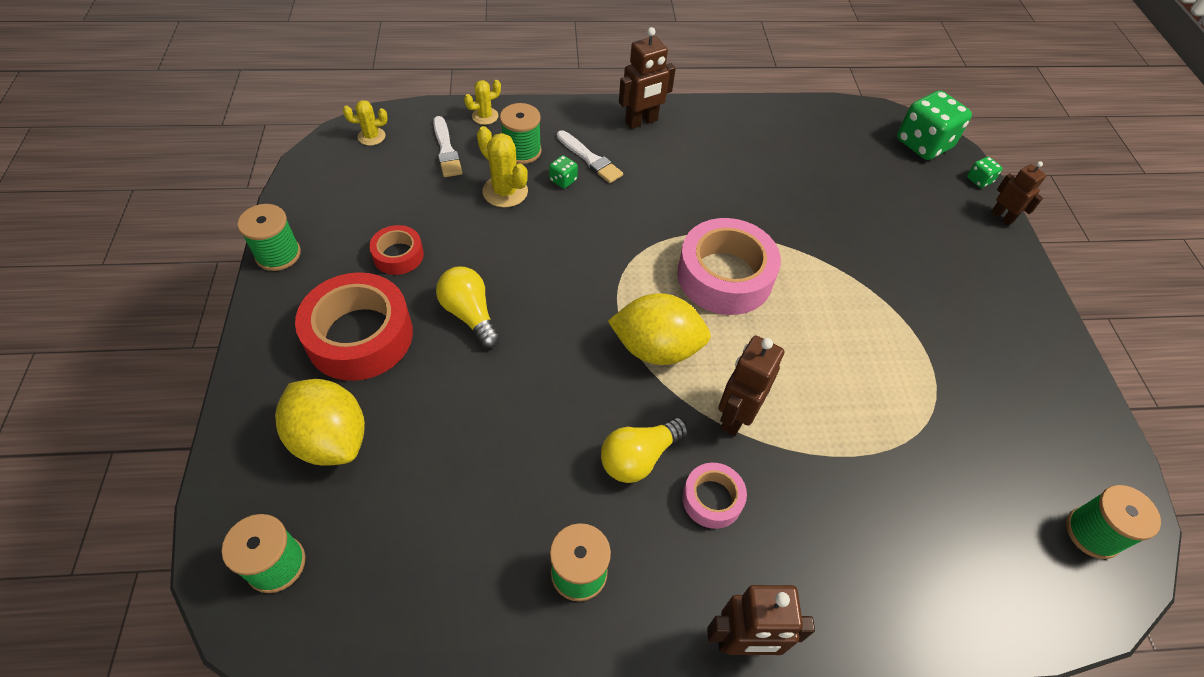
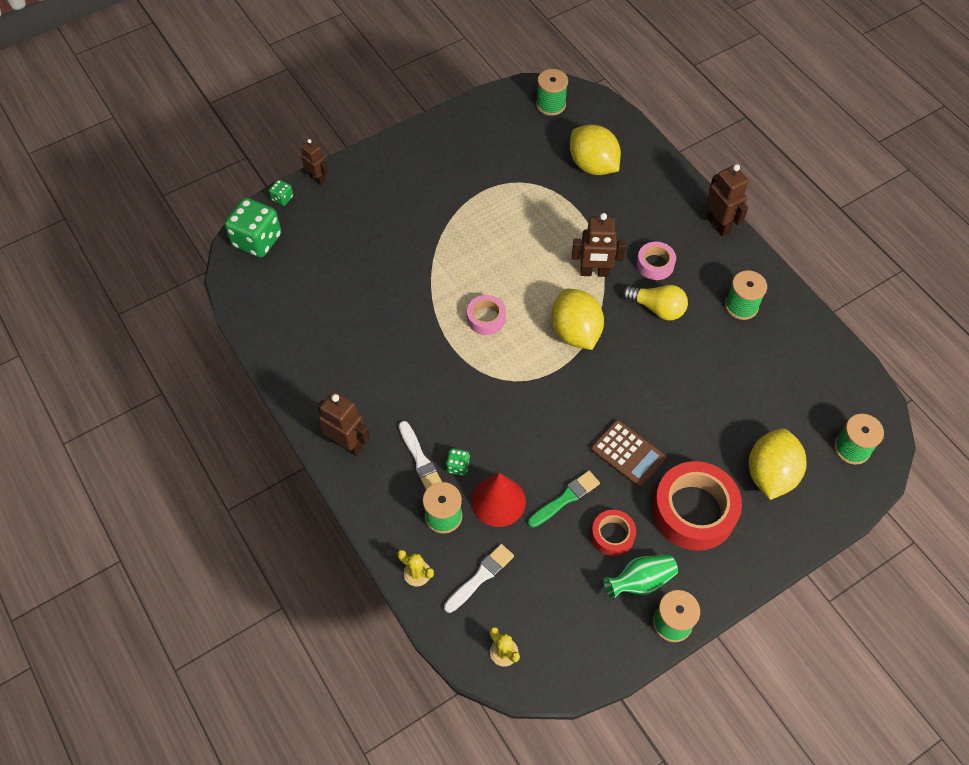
camera: 115 degrees left, 5 degrees up
yellow light bulb [436,267,500,348] -> brown calculator [591,420,666,487]
yellow cactus [477,126,528,208] -> red cone [471,473,526,527]
white brush [557,130,623,183] -> white brush turned 135 degrees clockwise [399,421,442,490]
pink tape [677,218,781,315] -> pink tape [467,295,506,335], size x0.52
brown robot [991,161,1046,226] -> brown robot turned 105 degrees clockwise [301,139,328,185]
none -> green brush [528,471,600,528]
none -> yellow lemon [570,124,621,175]
none -> green vase [603,555,678,600]

